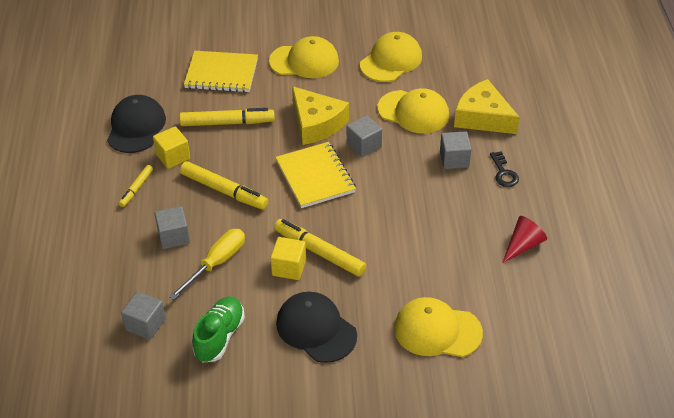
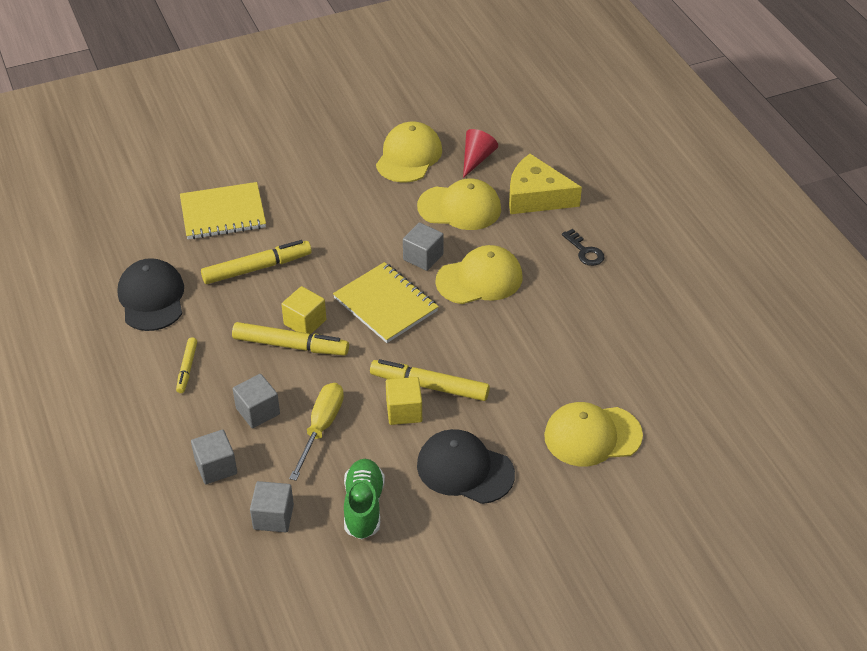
camera: 20 degrees left, 0 degrees up
yellow cube [153,126,190,169] -> yellow cube moved to [281,286,326,335]
yellow cap [269,36,339,78] -> yellow cap moved to [435,245,522,304]
yellow cheese [292,86,349,145] -> none
grey cube [440,131,471,169] -> grey cube moved to [191,429,237,484]
red cone [503,216,547,263] -> red cone moved to [463,129,498,178]

